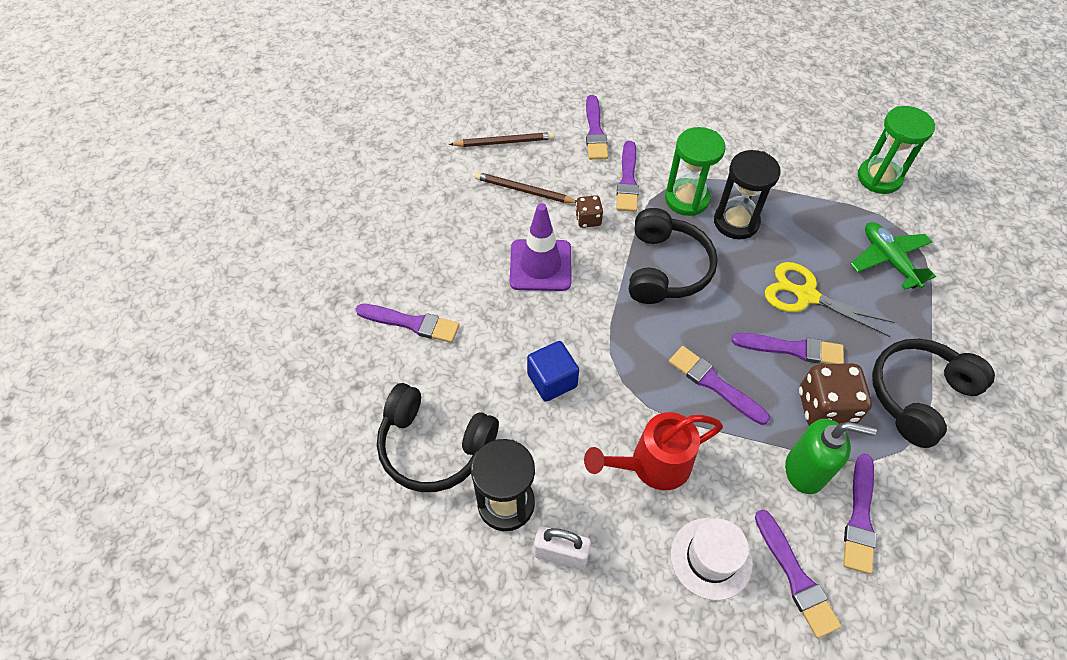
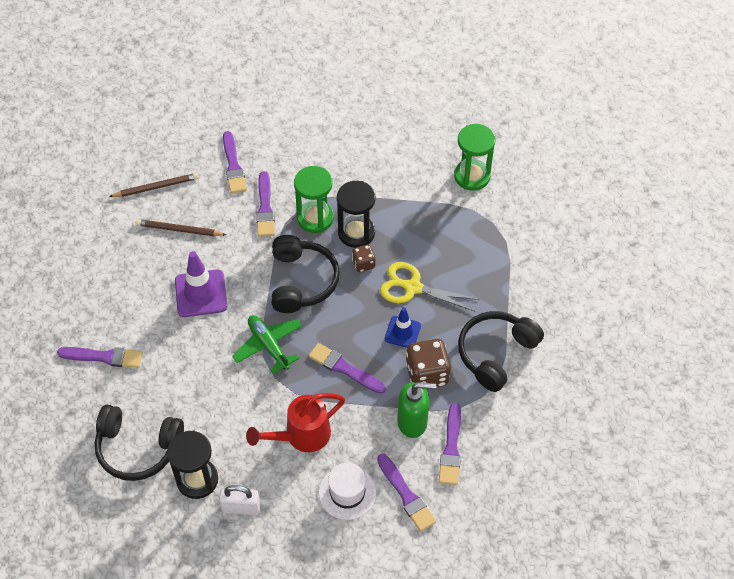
camera: 10 degrees left, 0 degrees up
blue cube [527,341,579,402] -> none
brown dice [575,195,603,228] -> brown dice moved to [352,245,375,272]
purple brush [732,333,844,364] -> blue traffic cone [385,307,421,348]
green plane [850,222,936,290] -> green plane moved to [232,315,302,374]

